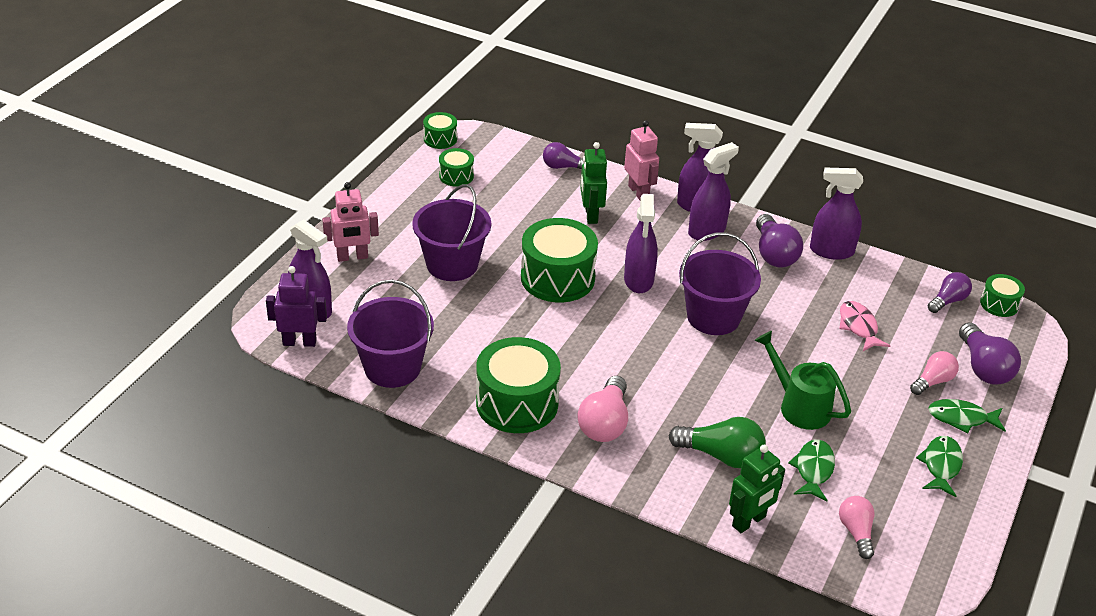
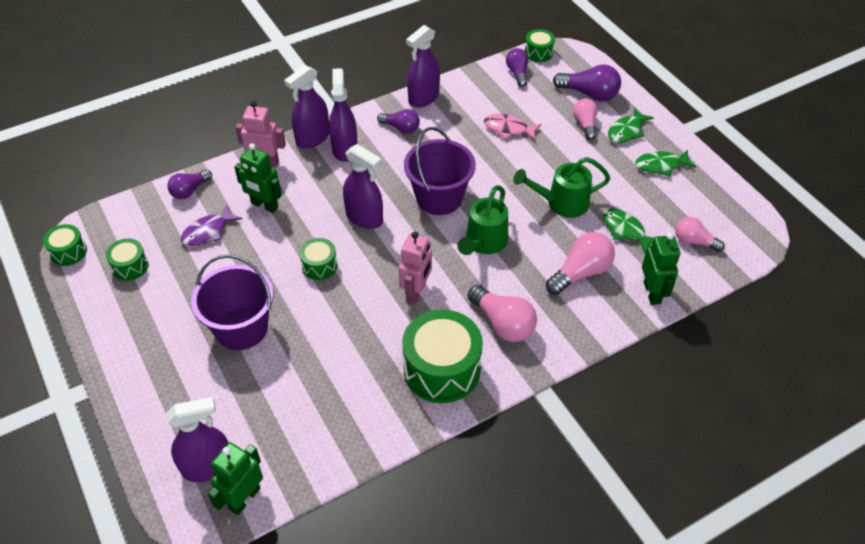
camera: 55 degrees left, 10 degrees up
purple robot [266,266,327,347] -> green robot [208,442,263,515]
pink robot [322,182,379,262] -> pink robot moved to [399,232,432,304]
purple bucket [347,280,434,388] -> none
green drum [521,218,598,302] -> green drum [299,238,338,280], size x0.51
green light bulb [668,417,766,468] -> pink light bulb [546,232,615,295]
purple light bulb [756,214,803,268] -> purple light bulb [377,109,420,134], size x0.65
green fish [916,436,963,497] -> green fish turned 60 degrees counterclockwise [636,150,696,176]
none -> purple fish [181,205,242,246]
none -> green watering can [457,185,508,255]

